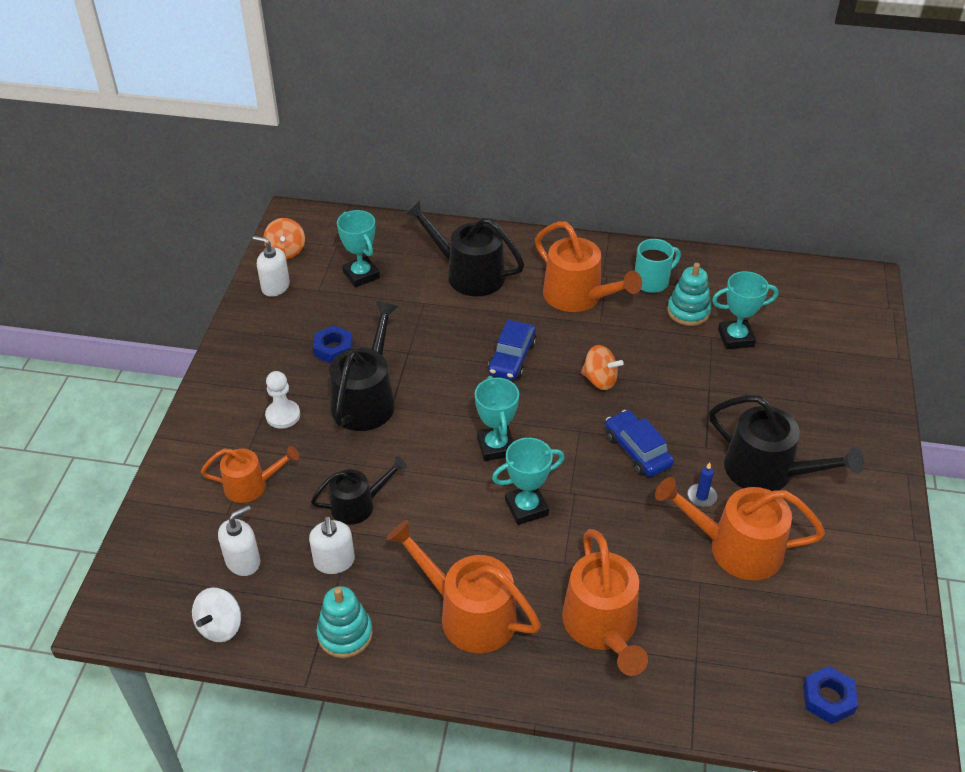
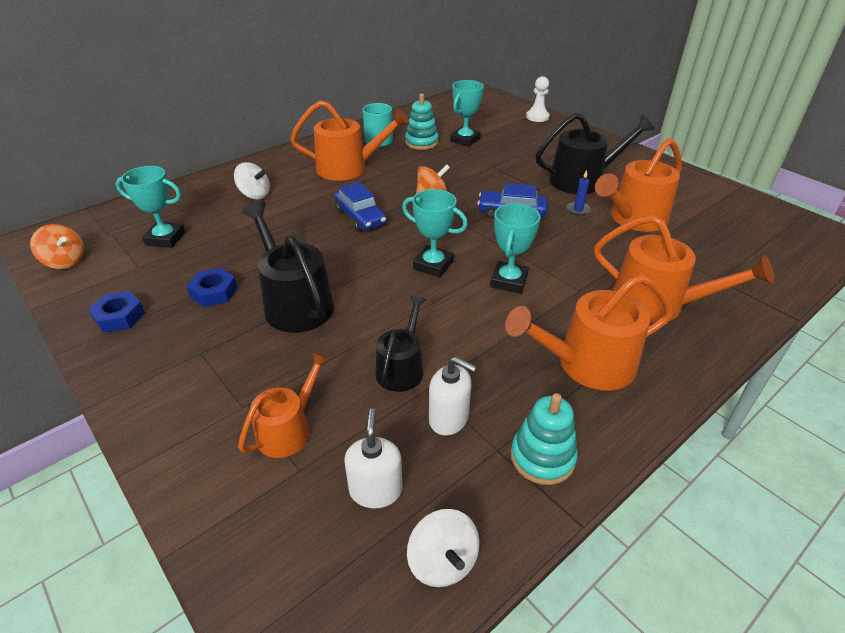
camera: 50 degrees left, 5 degrees down
white soap dispenser [253,236,290,297] -> none
white pawn [265,371,300,429] -> white pawn moved to [526,76,549,122]
black watering can [404,200,524,296] -> white spinning top [234,162,270,200]
blue nut [803,666,858,724] -> blue nut moved to [88,291,145,333]

